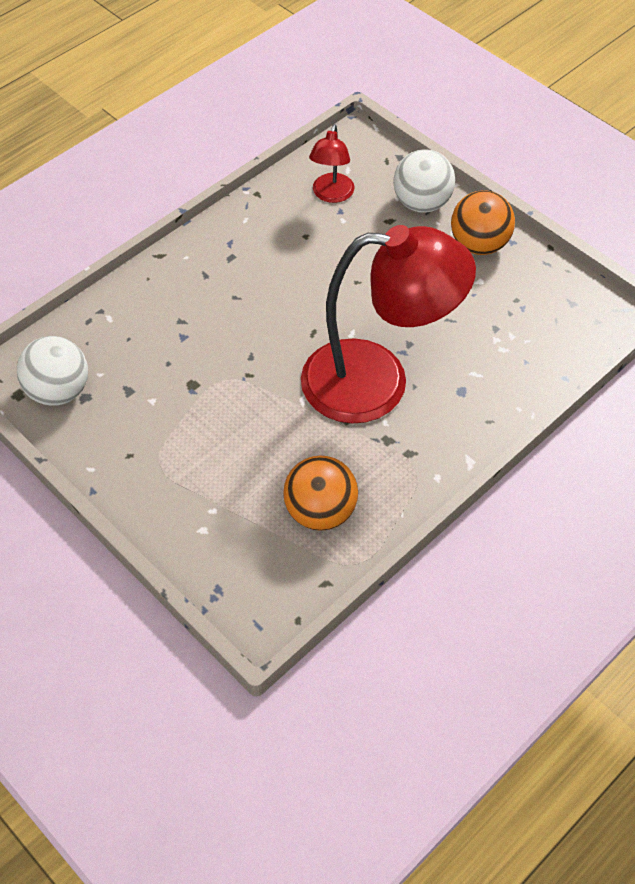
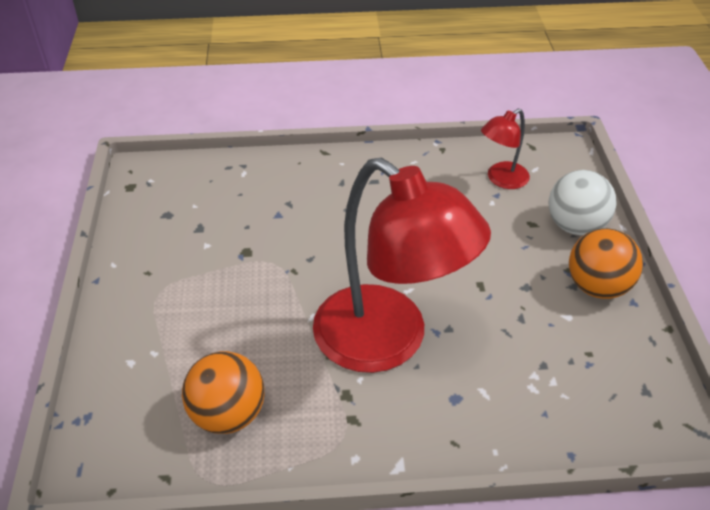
camera: 40 degrees right, 10 degrees down
white ball [17,336,88,406] -> none

